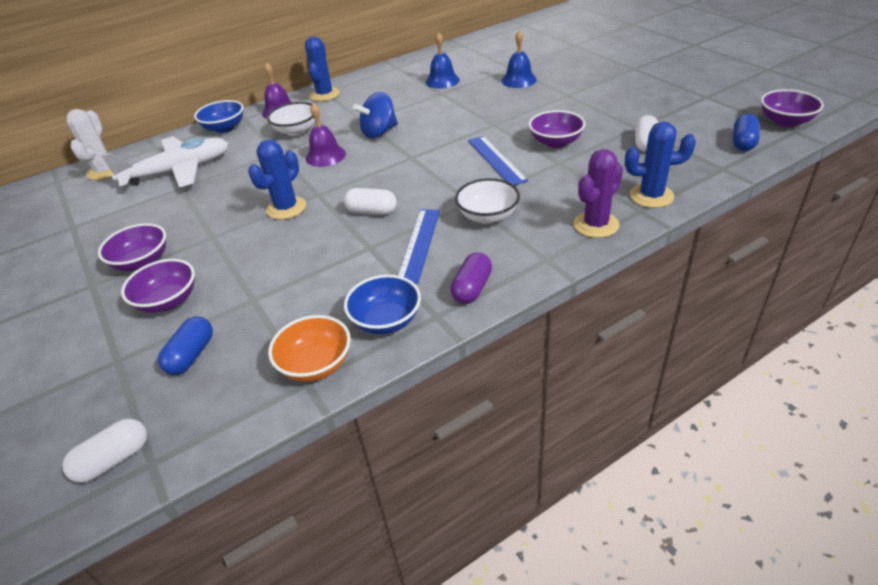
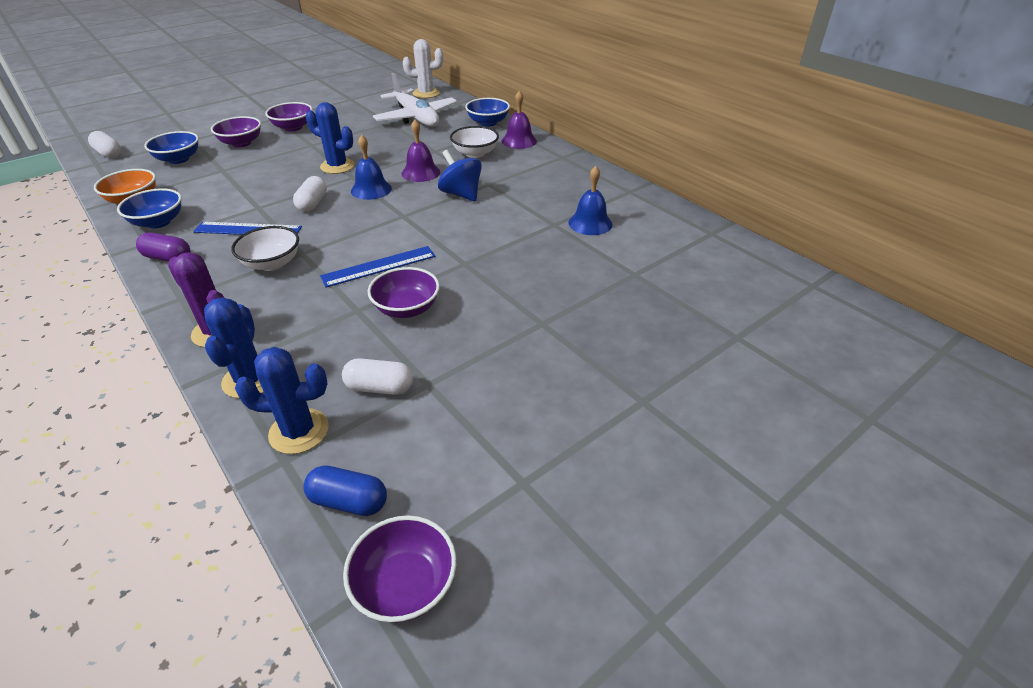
camera: 80 degrees right, 0 degrees up
blue capsule [158,317,213,375] -> blue bowl [144,131,199,164]
blue cactus [305,36,340,101] -> blue cactus moved to [235,347,329,454]
blue bell [501,30,537,88] -> blue bell moved to [351,135,392,200]

